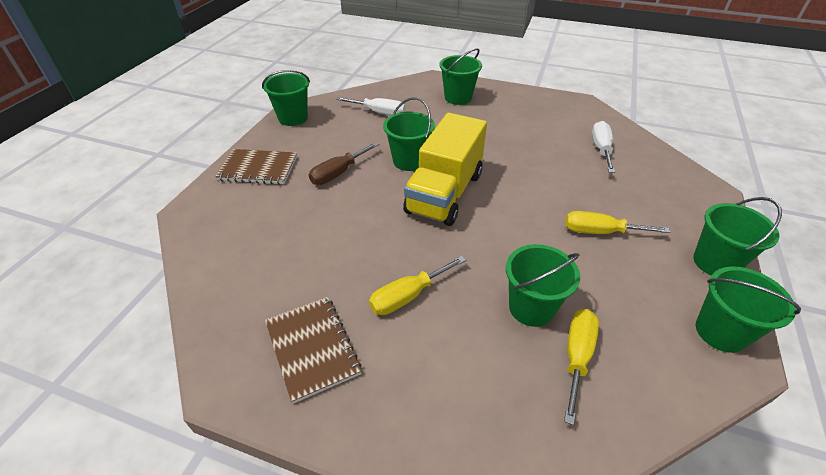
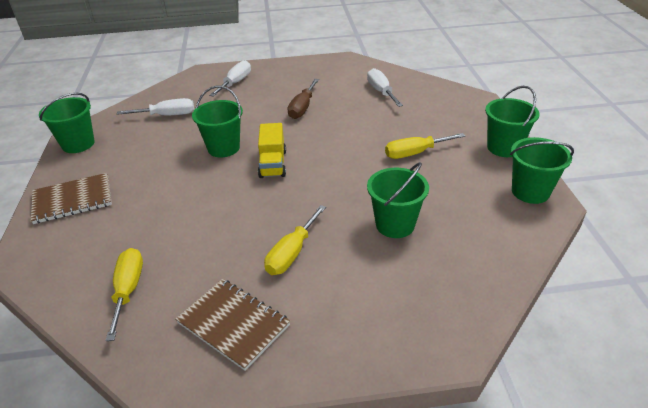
camera: 25 degrees left, 5 degrees down
brown screwdriver [309,142,379,185] -> brown screwdriver moved to [287,79,319,119]
yellow truck [403,113,487,226] -> yellow truck [258,123,286,178], size x0.55
green bucket [439,48,482,105] -> white screwdriver [209,60,251,97]
yellow screwdriver [564,309,599,425] -> yellow screwdriver moved to [105,248,143,341]

